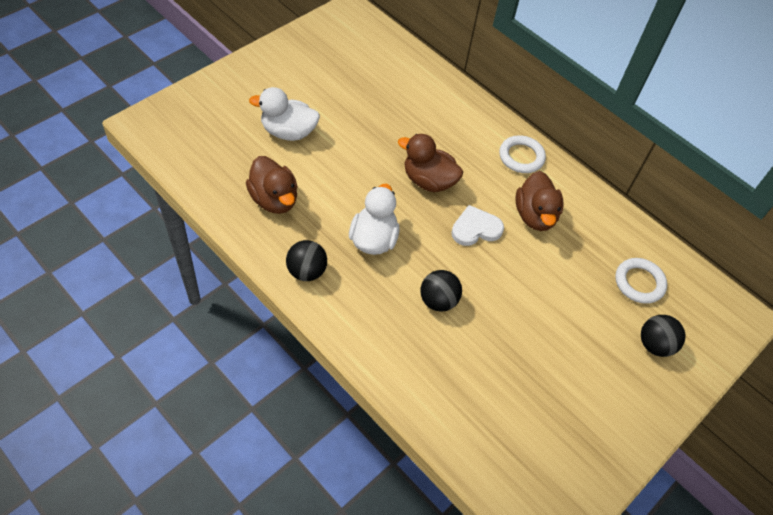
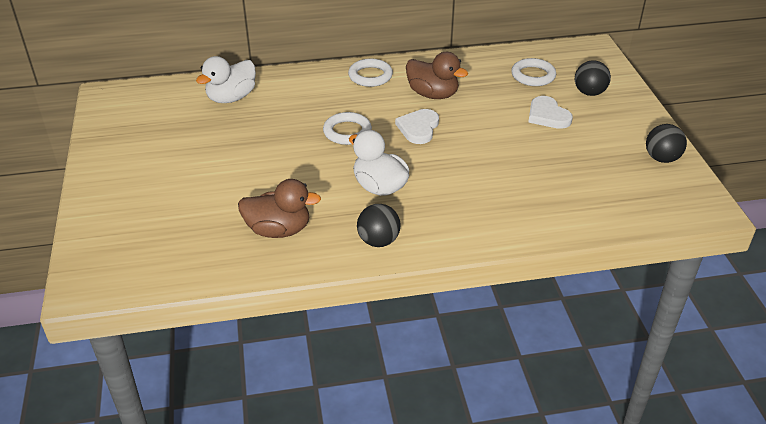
camera: 50 degrees left, 15 degrees down
white duck [249,87,320,141] -> white duck moved to [196,56,256,103]
brown duck [398,134,463,192] -> white ring [323,112,372,145]
black ball [421,270,462,312] -> black ball moved to [646,124,687,163]
none -> white heart [528,96,573,129]

